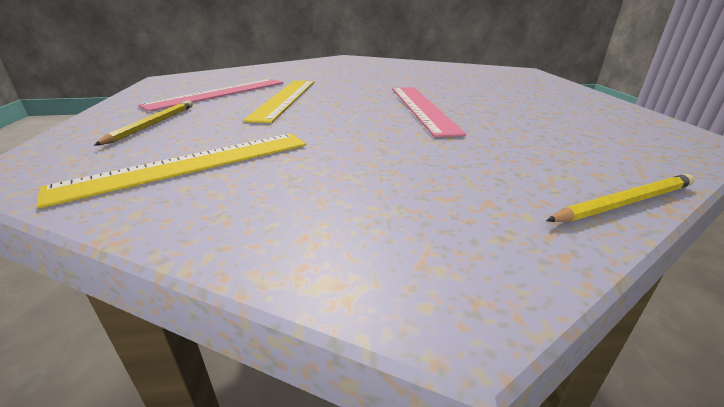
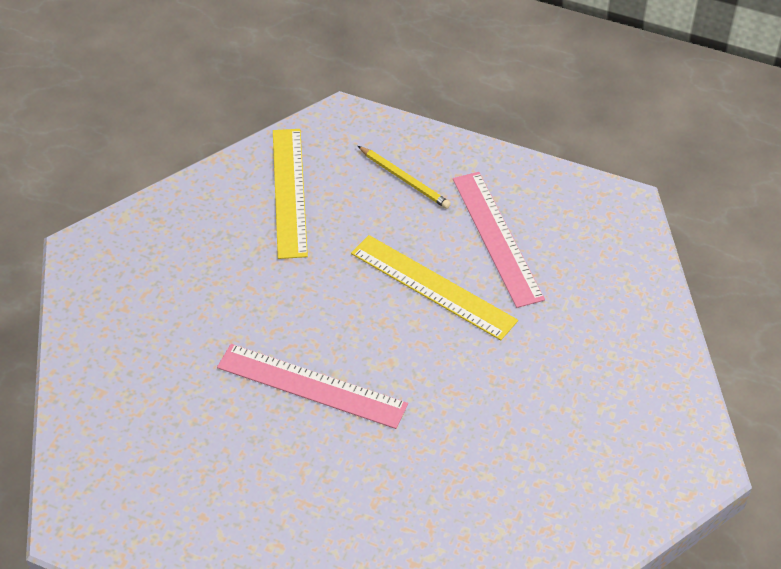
camera: 120 degrees right, 20 degrees up
yellow pencil [546,174,695,222] -> none

